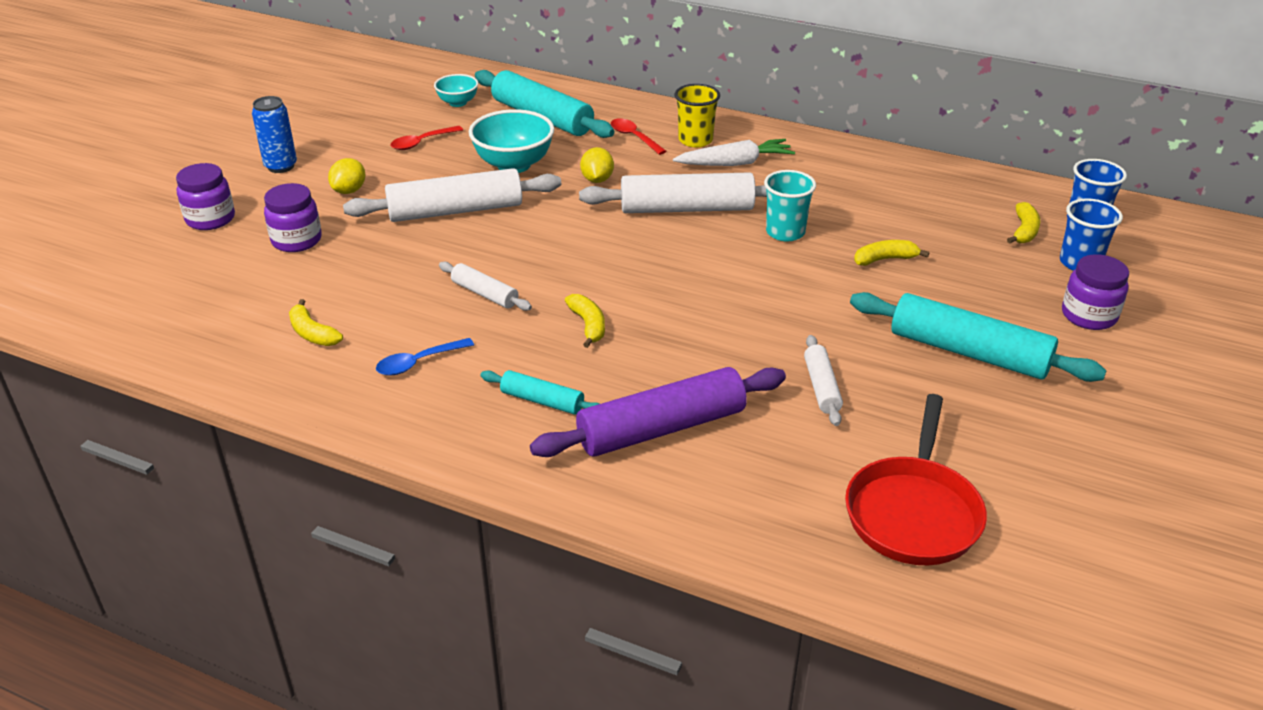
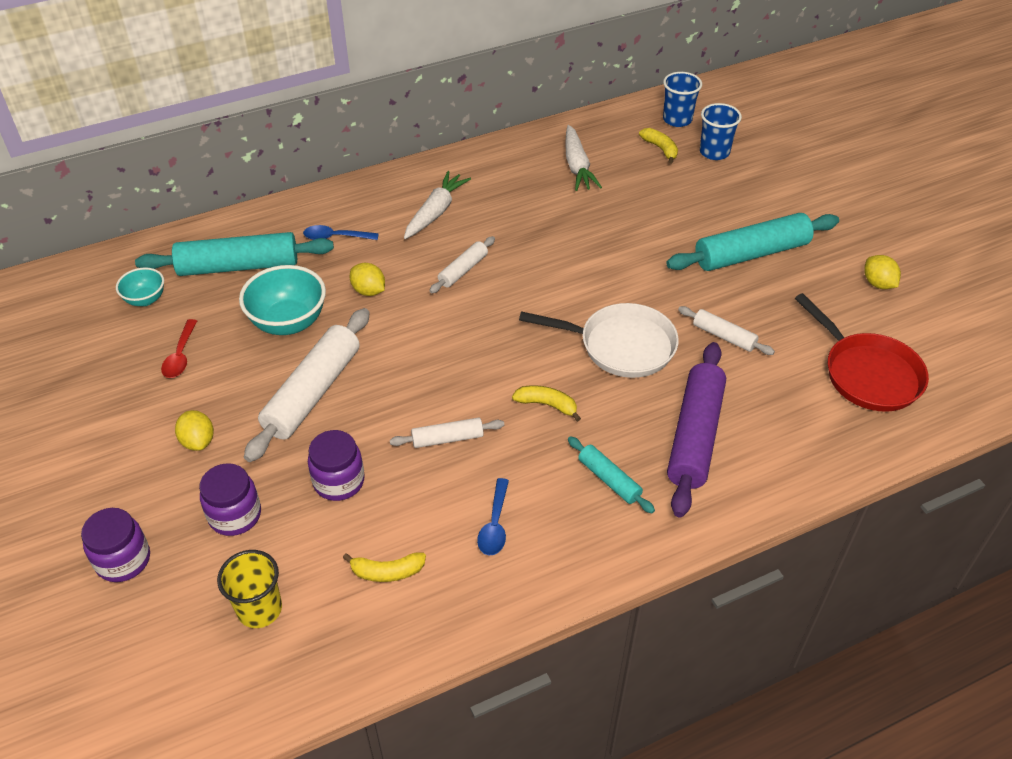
camera: 50 degrees left, 10 degrees up
blue can [252,96,297,173] -> none
turquoise rolling pin [480,370,600,415] -> turquoise rolling pin turned 75 degrees clockwise [568,436,655,513]
white rolling pin [579,172,767,213] -> white rolling pin [429,236,495,293], size x0.52
red spoon [611,118,666,155] -> blue spoon [303,225,379,240]
yellow cup [675,84,720,147] -> yellow cup moved to [217,550,282,628]
turquoise cup [764,170,816,242] -> none
yellow banana [854,240,929,266] -> none
purple jar [1062,254,1129,330] -> purple jar moved to [308,430,365,501]
none -> white pan [519,303,679,378]
none -> white carrot [565,125,602,191]
none -> yellow lemon [864,255,901,289]

